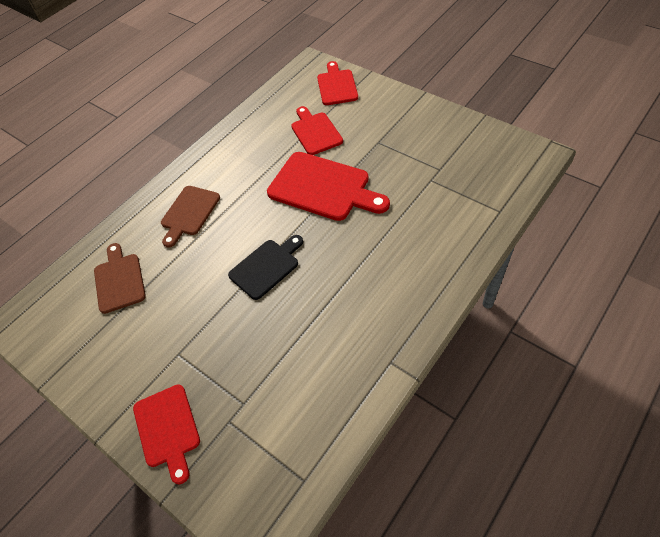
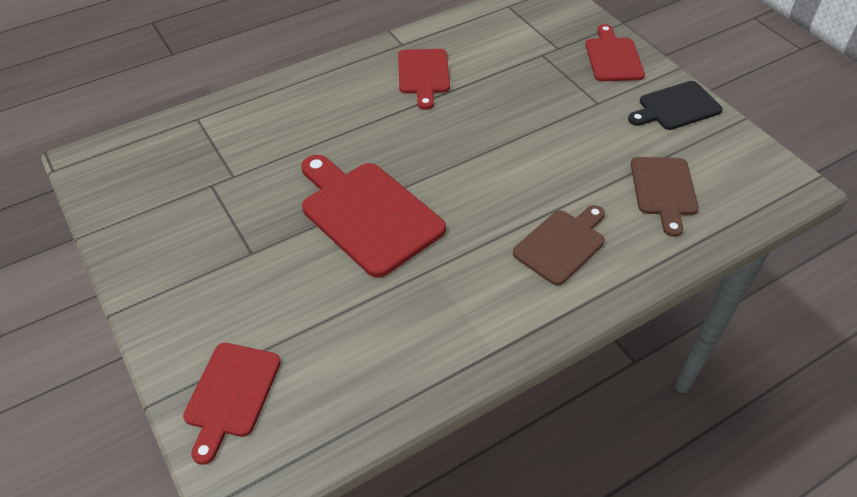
camera: 165 degrees left, 5 degrees down
black cutting board [228,235,303,300] -> black cutting board moved to [628,81,723,130]
red cutting board [291,106,343,155] -> red cutting board moved to [398,49,450,110]

